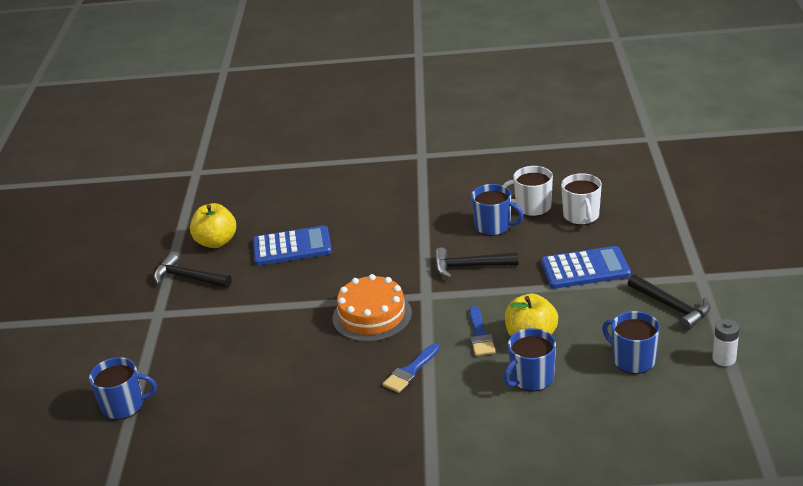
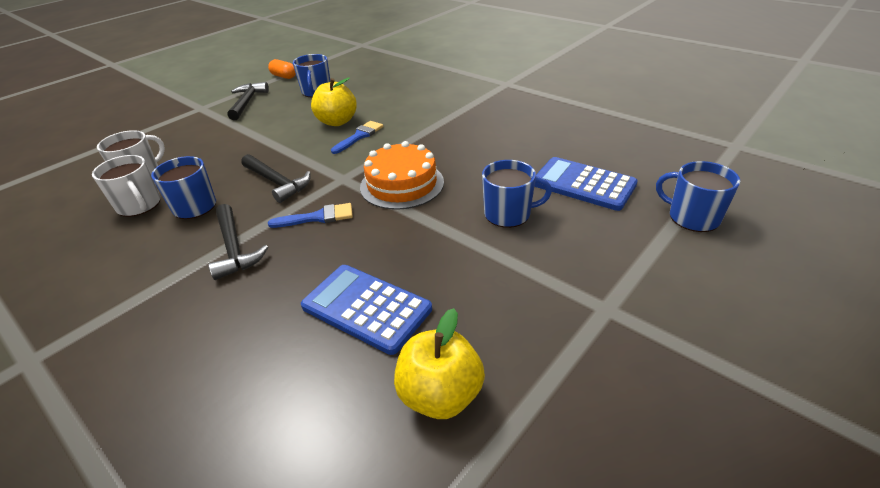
camera: 140 degrees left, 5 degrees up
black hammer [154,253,232,288] -> black hammer moved to [208,204,268,280]
blue brush [382,343,439,393] -> blue brush moved to [268,203,353,228]
blue mug [504,328,556,392] -> blue mug moved to [482,160,552,228]
blue calculator [541,246,631,289] -> blue calculator moved to [534,157,638,211]
white battery [712,319,740,366] -> orange capsule [268,59,296,79]

